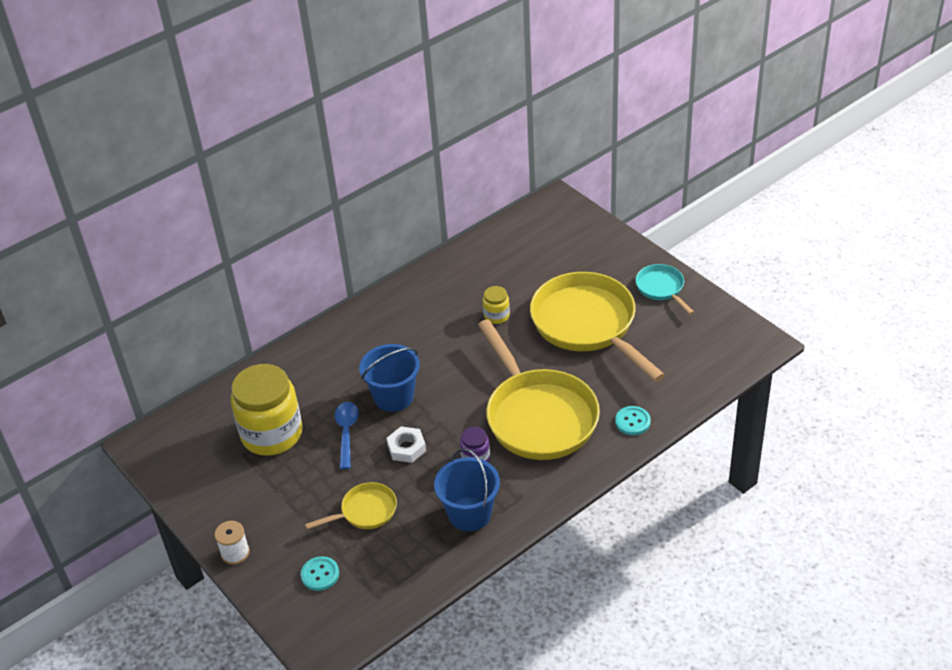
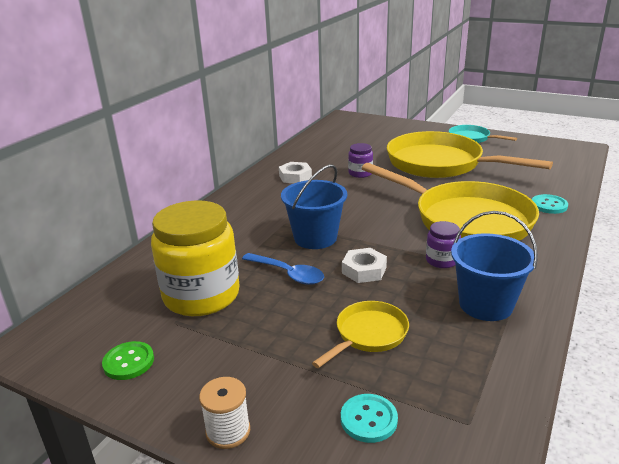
camera: 25 degrees left, 15 degrees down
blue spoon [335,402,359,469] -> blue spoon turned 150 degrees clockwise [242,253,324,285]
yellow jar [483,286,510,324] -> purple jar [348,143,373,178]
none -> green button [102,341,154,380]
none -> white nut [279,162,312,183]

